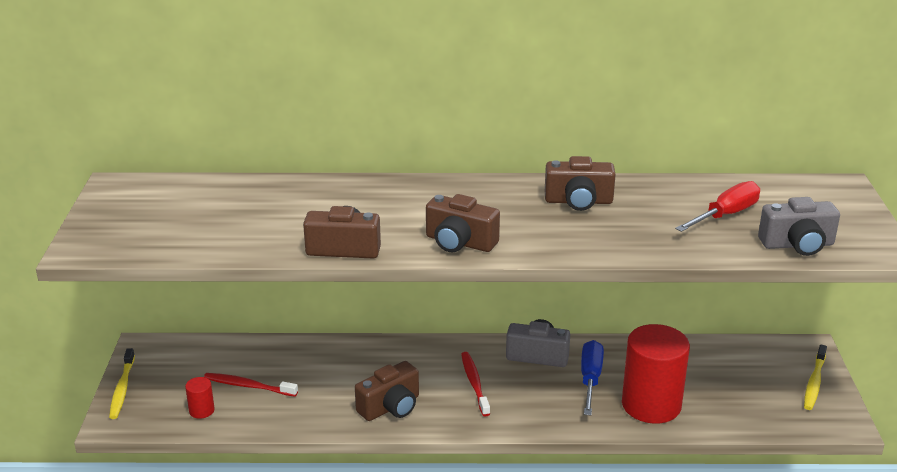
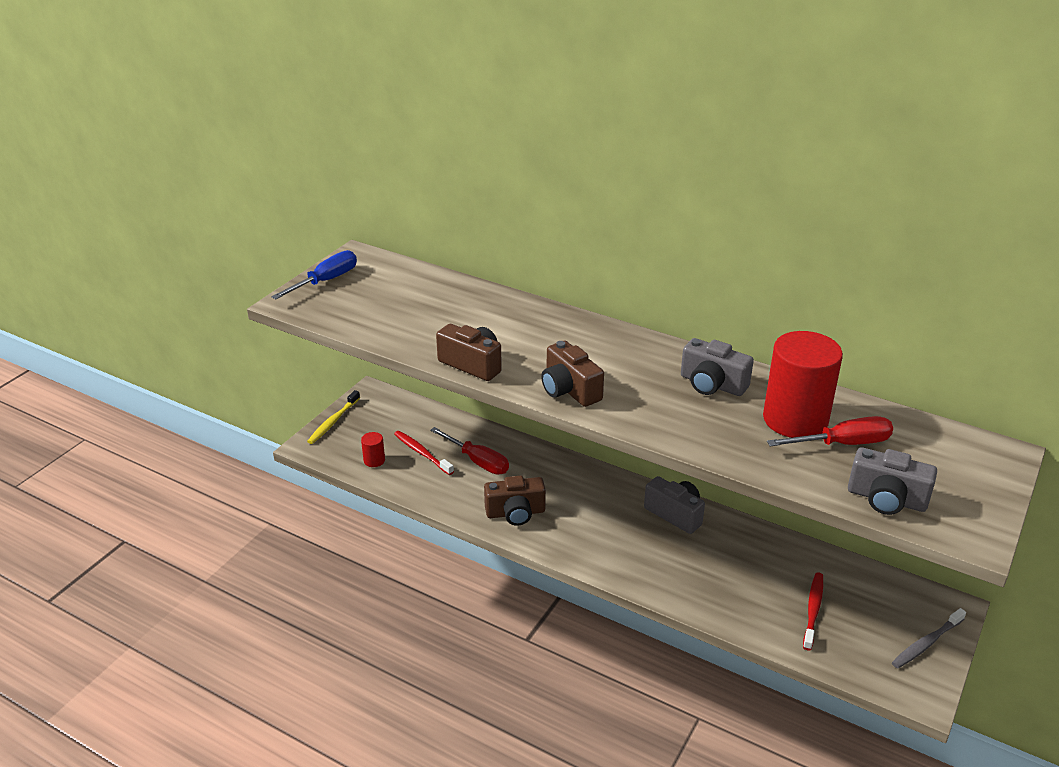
camera: 30 degrees right, 5 degrees up
red toothbrush [461,352,490,416] -> red toothbrush moved to [803,572,823,650]
brown camera [545,156,616,211] -> grey camera [681,338,754,396]
blue screwdriver [581,340,604,415] -> blue screwdriver moved to [271,250,357,299]
red cylinder [622,324,690,424] -> red cylinder moved to [763,331,843,438]
yellow toothbrush [804,344,827,410] -> grey toothbrush [892,608,966,669]
none -> red screwdriver [430,427,509,475]

